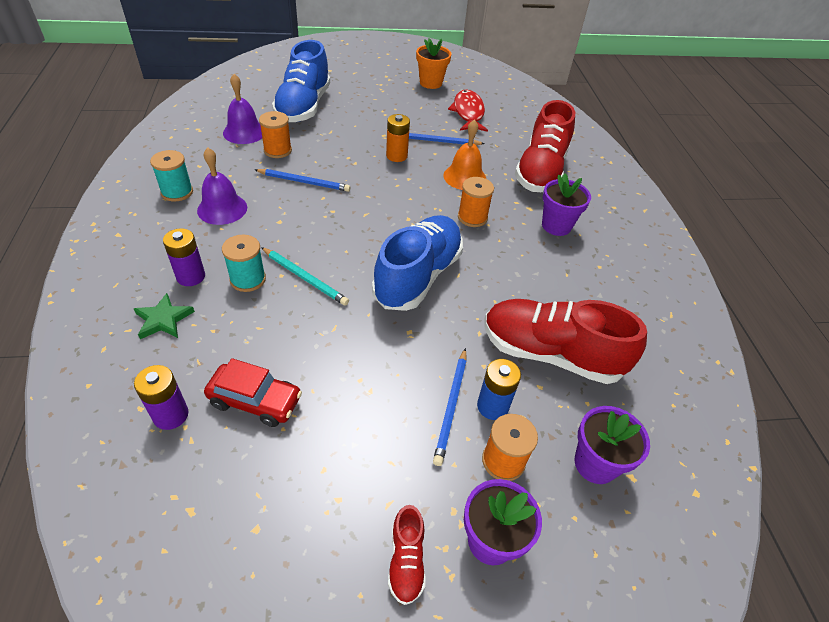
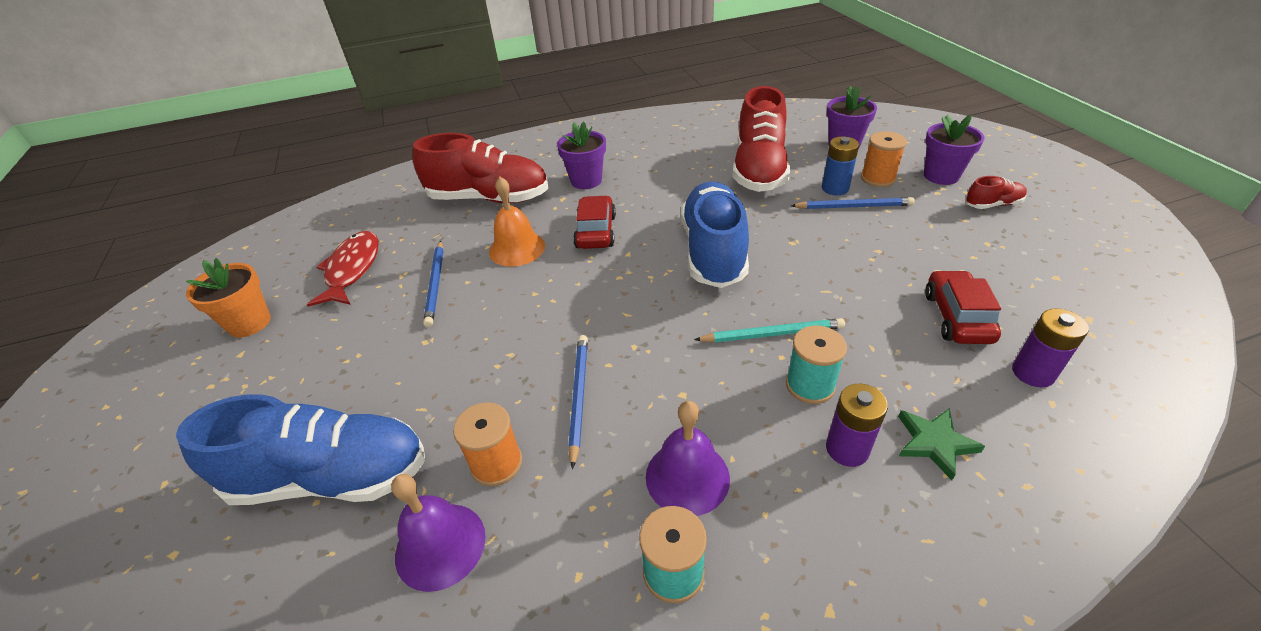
camera: 95 degrees left, 5 degrees down
turquoise pencil [261,247,349,306] -> turquoise pencil turned 60 degrees clockwise [694,318,845,343]
blue shoe [372,215,463,311] -> blue shoe turned 75 degrees clockwise [681,181,749,288]
orange battery [386,114,410,162] -> none
red fish [448,90,488,132] -> red fish turned 105 degrees clockwise [307,231,379,307]
orange spool [458,177,494,227] -> red car [573,195,616,249]

